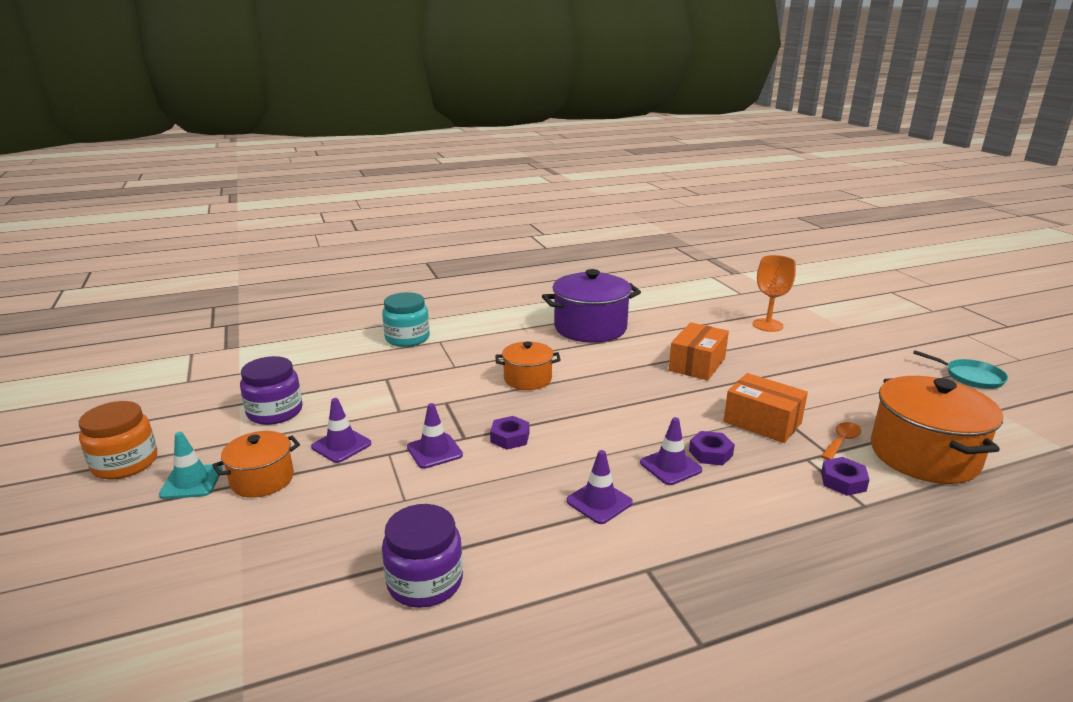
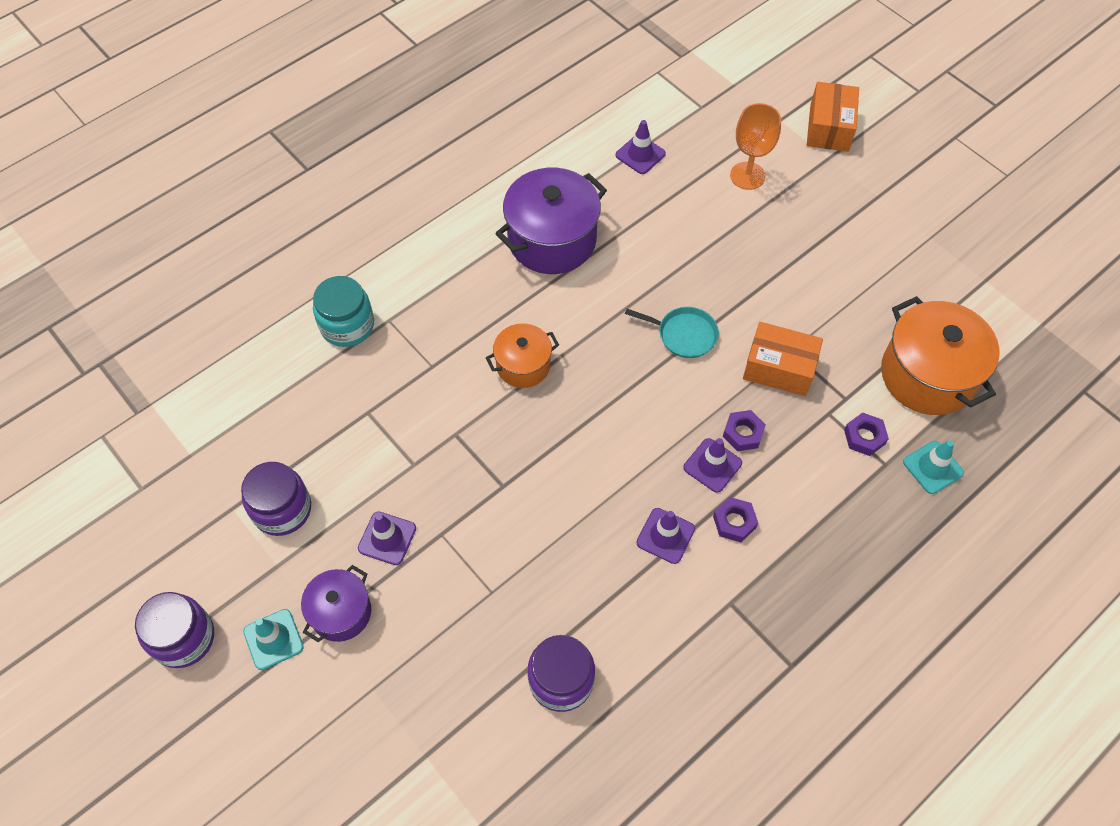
camera: 20 degrees left, 35 degrees up
orange jar [79,401,157,479] -> purple jar [135,592,214,668]
orange pot [212,431,300,498] -> purple pot [301,565,371,642]
purple traffic cone [407,403,463,469] -> purple traffic cone moved to [616,120,666,174]
purple nut [490,416,529,450] -> purple nut moved to [713,497,758,542]
orange box [669,322,729,380] -> orange box moved to [807,82,859,152]
orange spoon [821,422,861,460] -> none
turquoise pan [913,350,1008,389] -> turquoise pan moved to [625,307,719,358]
none -> turquoise traffic cone [903,440,964,494]

